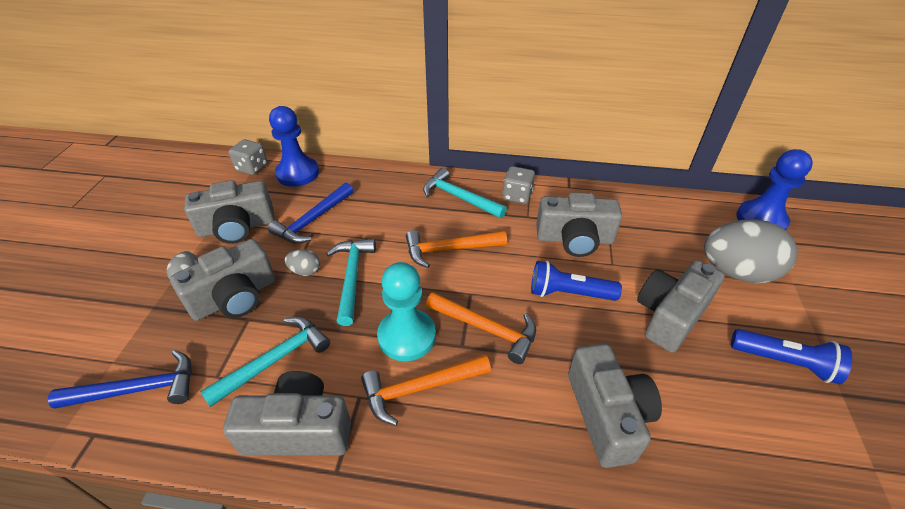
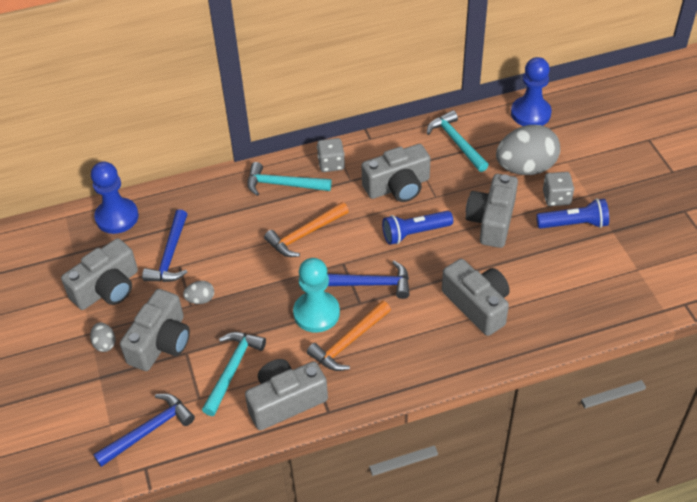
camera: 25 degrees left, 5 degrees up
grey dice [229,139,268,175] -> grey dice moved to [543,172,574,206]
turquoise hammer [326,239,376,326] -> turquoise hammer moved to [427,110,489,172]
orange hammer [426,292,536,364] -> blue hammer [328,261,410,299]

